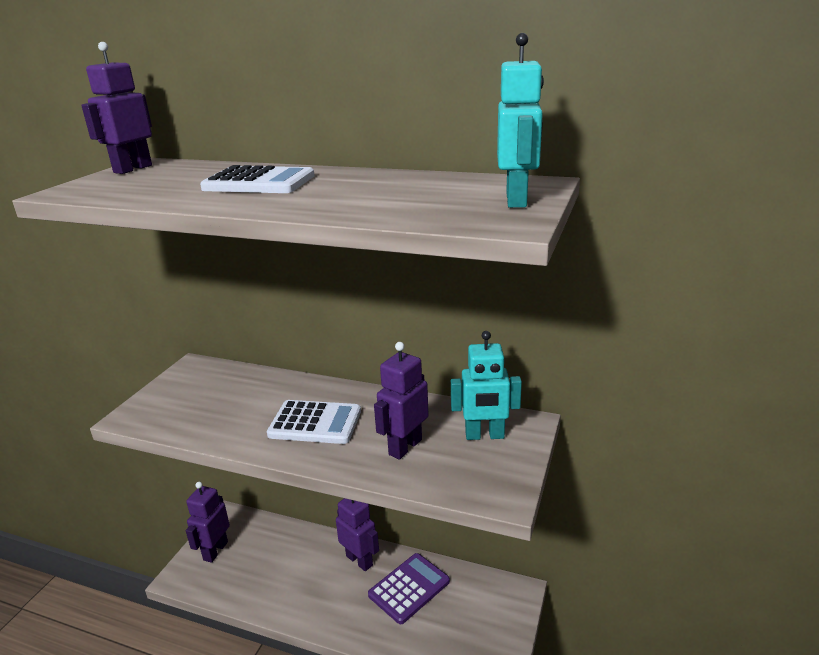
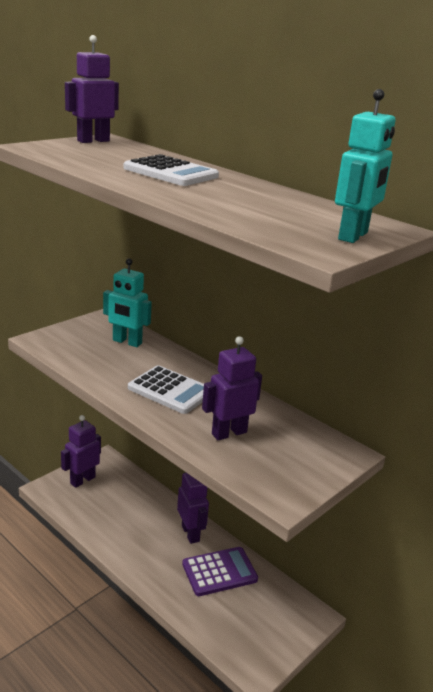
camera: 20 degrees right, 0 degrees up
turquoise robot [451,331,522,440] -> turquoise robot moved to [103,258,152,347]

